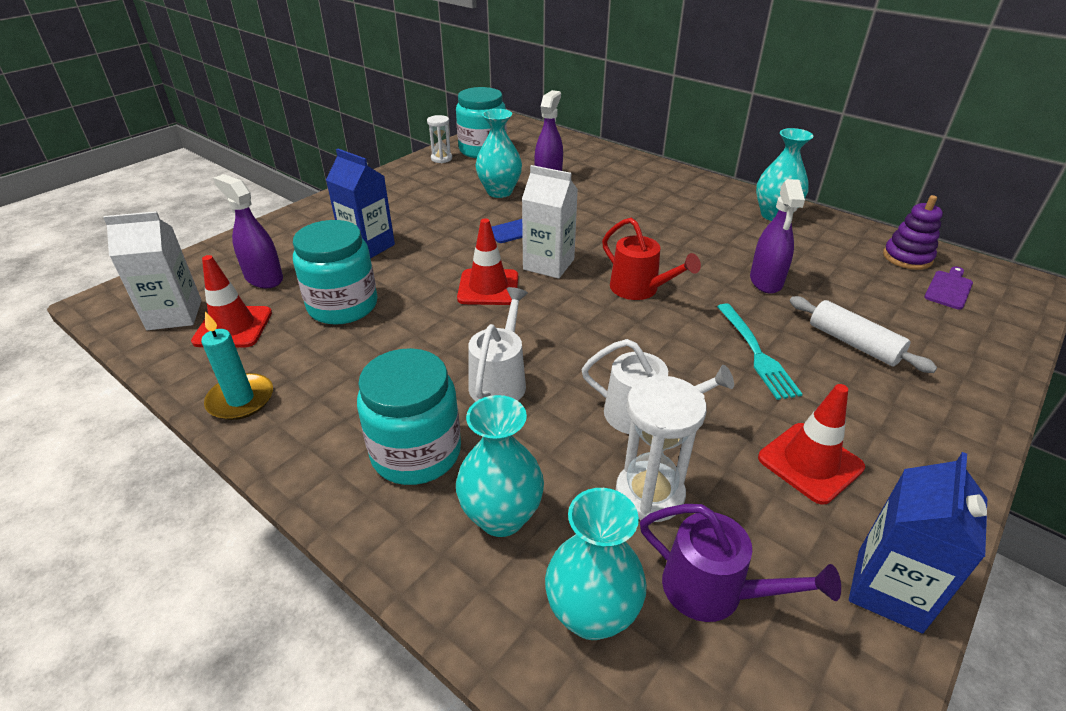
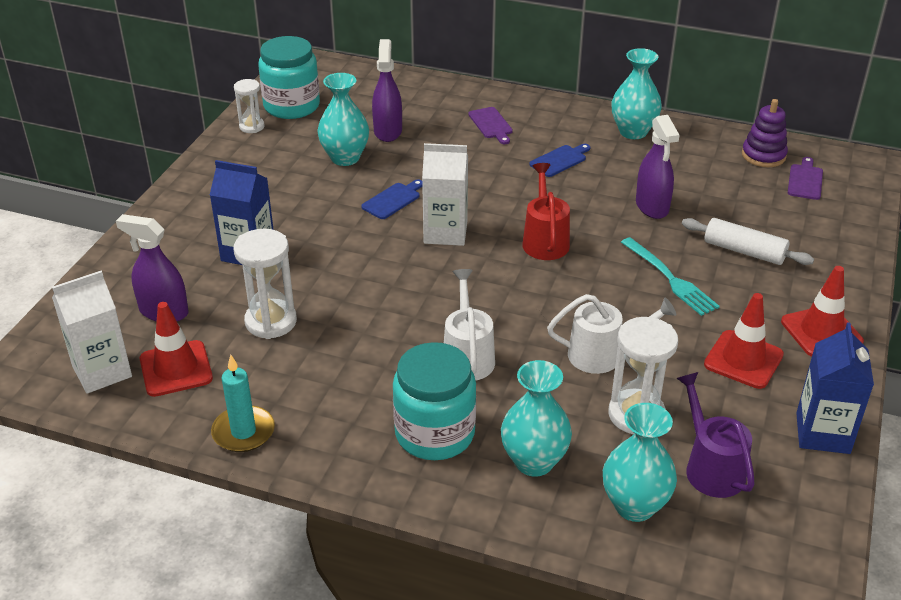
camera: 20 degrees left, 0 degrees up
turquoise jar [293,220,377,325] -> white hourglass [234,229,297,339]
red traffic cone [457,218,518,305] -> red traffic cone moved to [781,266,864,357]
red watering can [602,218,701,300] -> red watering can turned 120 degrees counterclockwise [522,163,570,260]
purple watering can [640,504,841,622] -> purple watering can turned 120 degrees counterclockwise [676,372,755,498]
none -> purple cutting board [468,107,513,144]
none -> blue cutting board [529,144,591,177]

